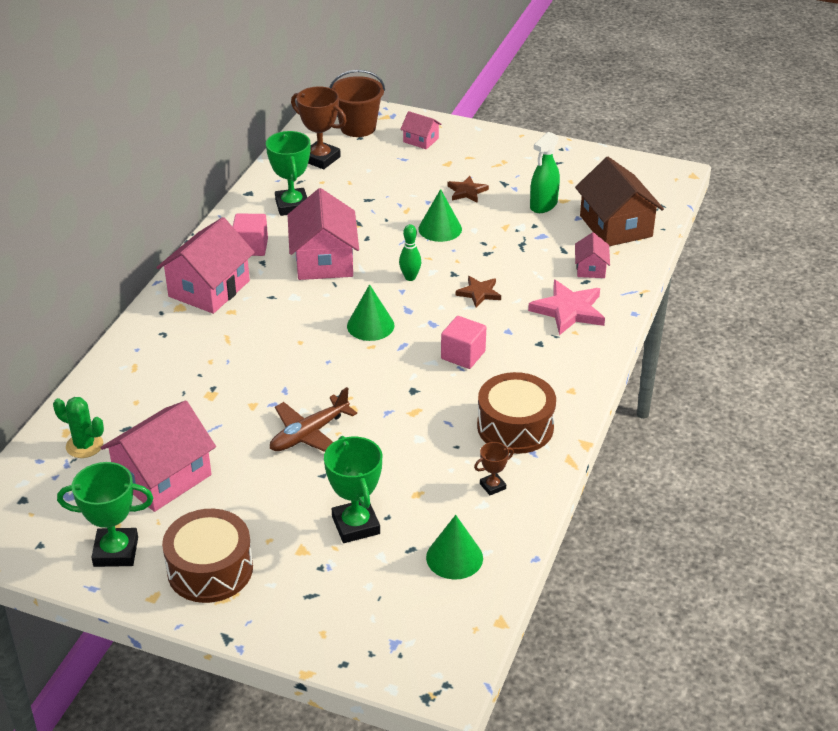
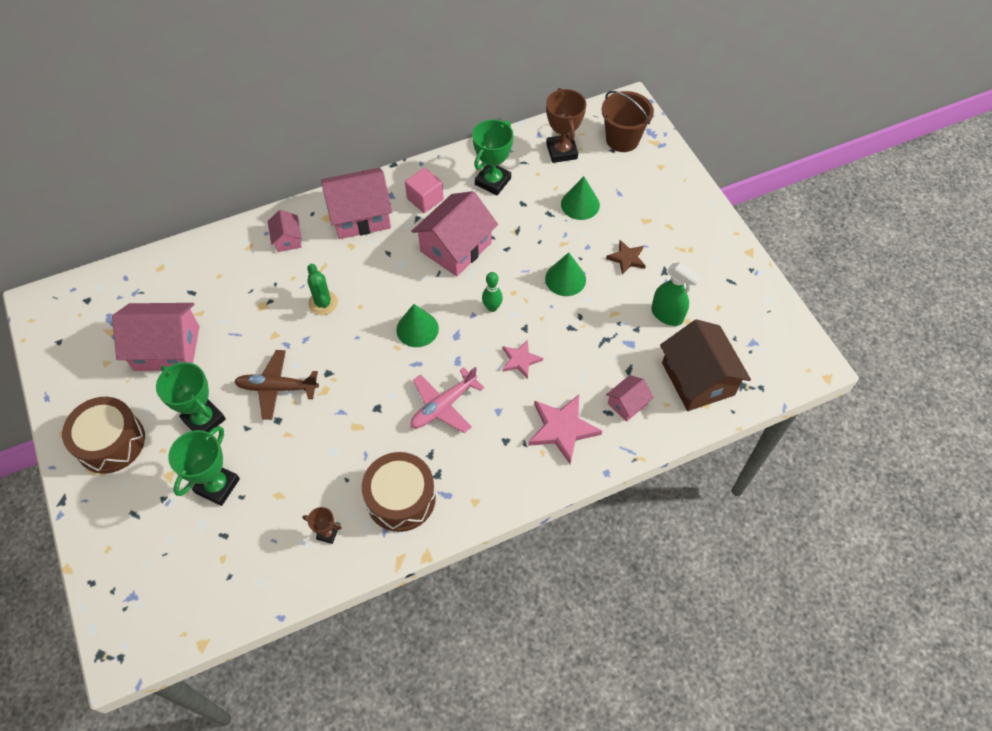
camera: 45 degrees right, 20 degrees up
green cactus [53,397,104,458] -> green cactus moved to [307,264,338,315]
green trophy [57,462,153,567] -> green trophy moved to [156,362,226,432]
pink house [400,111,442,149] -> pink house moved to [267,210,302,252]
green cone [426,515,483,580] -> green cone moved to [561,176,600,220]
pink cube [441,316,486,369] -> pink plane [410,367,484,433]
brown star [456,276,501,308] -> pink star [502,340,543,379]
green spray bottle [530,132,560,213] -> green spray bottle turned 135 degrees counterclockwise [651,263,701,326]
brown house [575,157,664,246] -> brown house turned 45 degrees counterclockwise [660,319,751,411]

